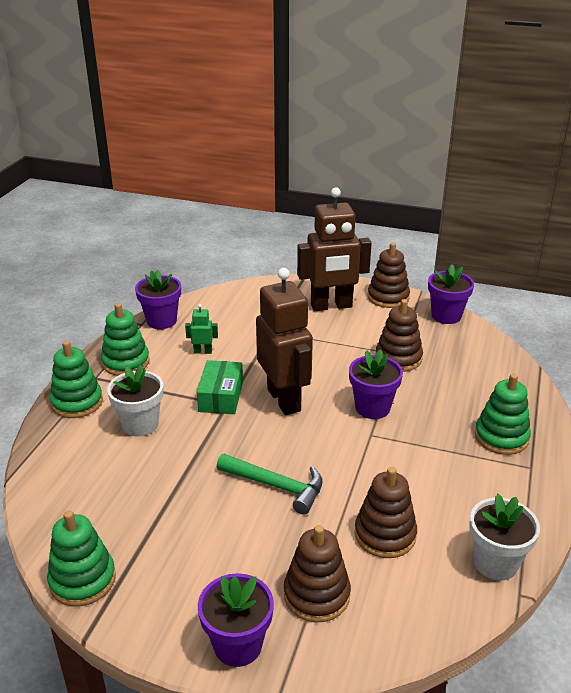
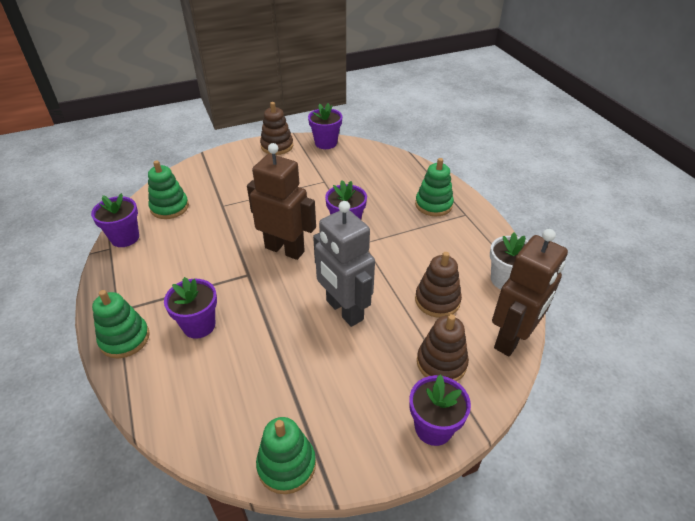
camera: 40 degrees left, 10 degrees up
green stacking toy [101,303,150,376] -> green stacking toy moved to [148,160,189,219]
white flower pot [107,365,163,436] -> purple flower pot [164,277,217,339]
green robot [185,304,218,354] -> none
green box [197,360,243,414] -> none
green hammer [217,454,323,515] -> grey robot [313,201,375,327]
brown robot [297,187,372,311] -> brown robot moved to [492,229,568,356]
brown stacking toy [375,299,423,372] -> none

